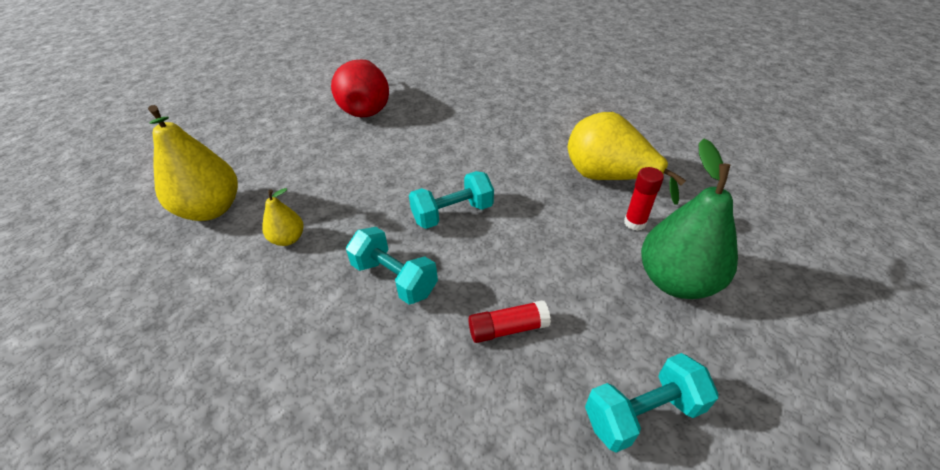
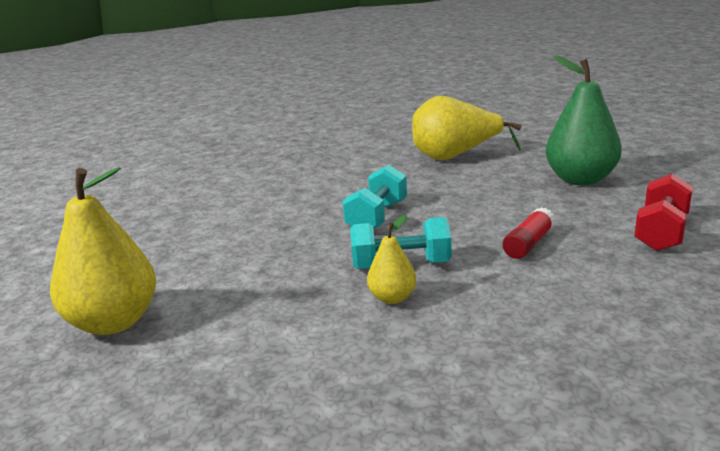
camera: 40 degrees left, 20 degrees down
yellow pear [262,188,304,246] -> yellow pear moved to [367,215,417,304]
red pear [331,60,389,117] -> none
turquoise dumbbell [585,353,719,453] -> red dumbbell [634,174,693,251]
red glue stick [624,167,664,231] -> none

